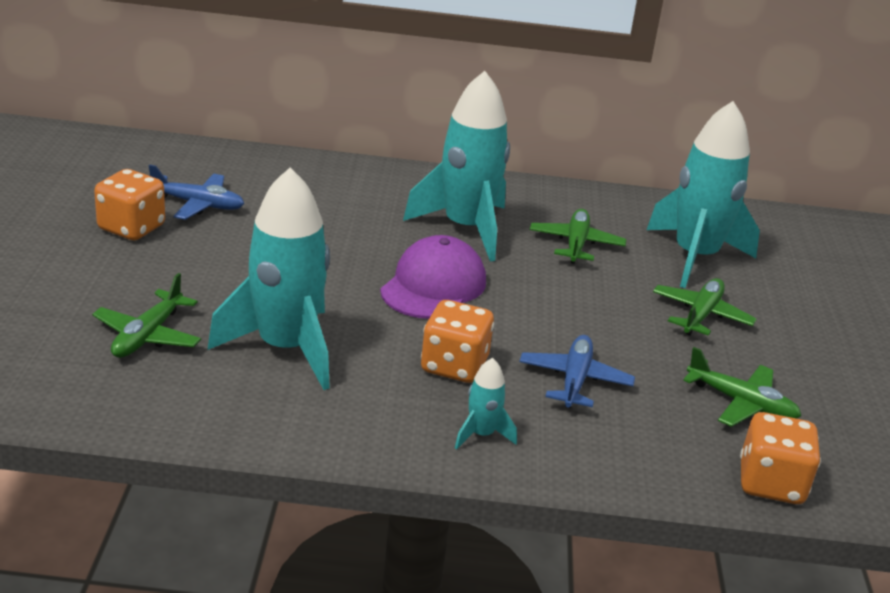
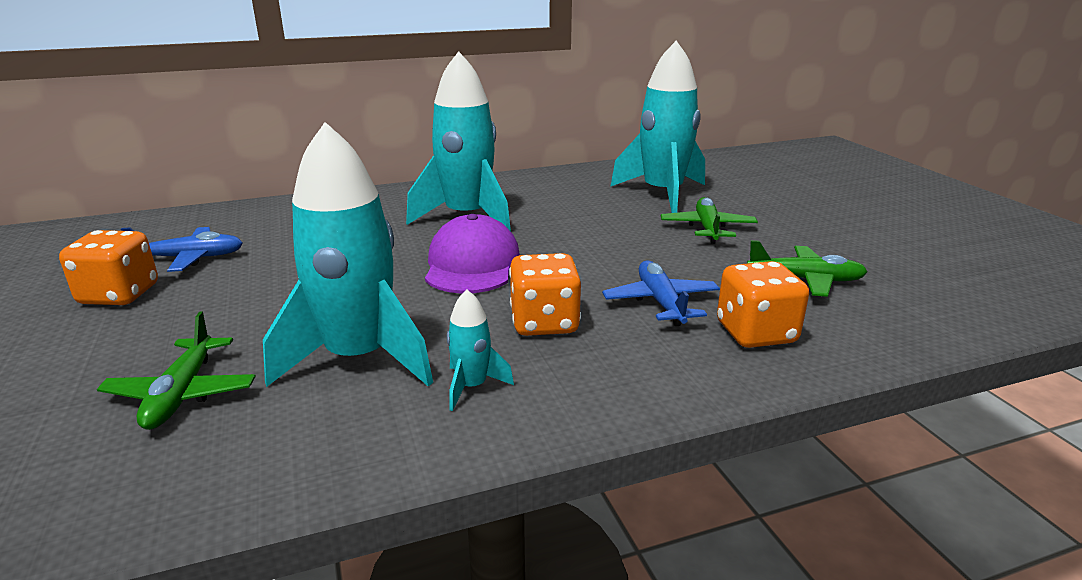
camera: 20 degrees left, 5 degrees down
turquoise rocket [455,358,517,450] -> turquoise rocket moved to [447,289,514,411]
green plane [530,209,626,264] -> none
orange dice [740,412,821,504] -> orange dice moved to [717,261,809,348]

